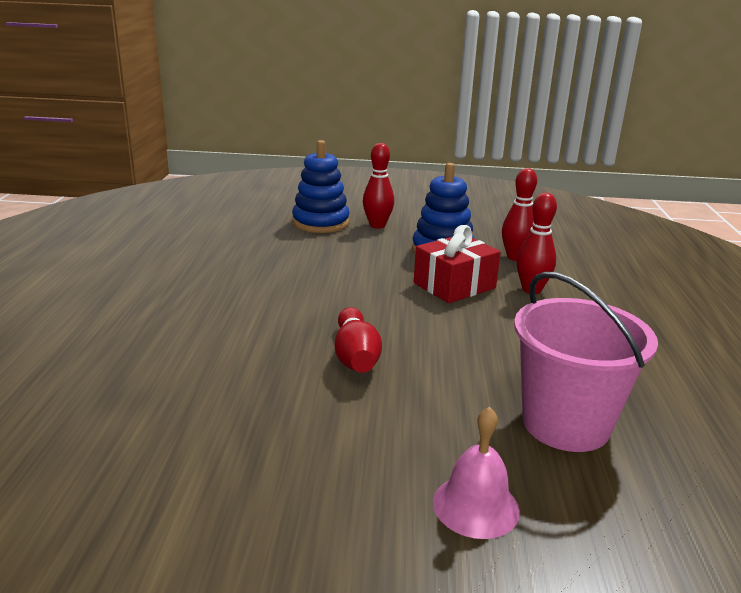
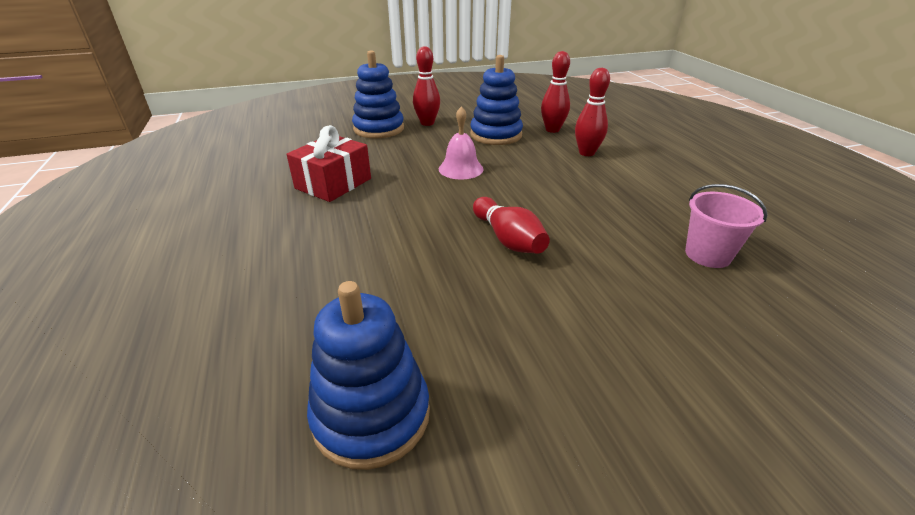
camera: 20 degrees left, 10 degrees up
red gift [414,225,501,303] -> red gift moved to [287,125,371,202]
pink bell [433,406,520,539] -> pink bell moved to [439,106,484,180]
pink bucket [514,271,658,452] -> pink bucket [685,184,768,268], size x0.60
none -> blue stacking toy [307,281,430,470]

